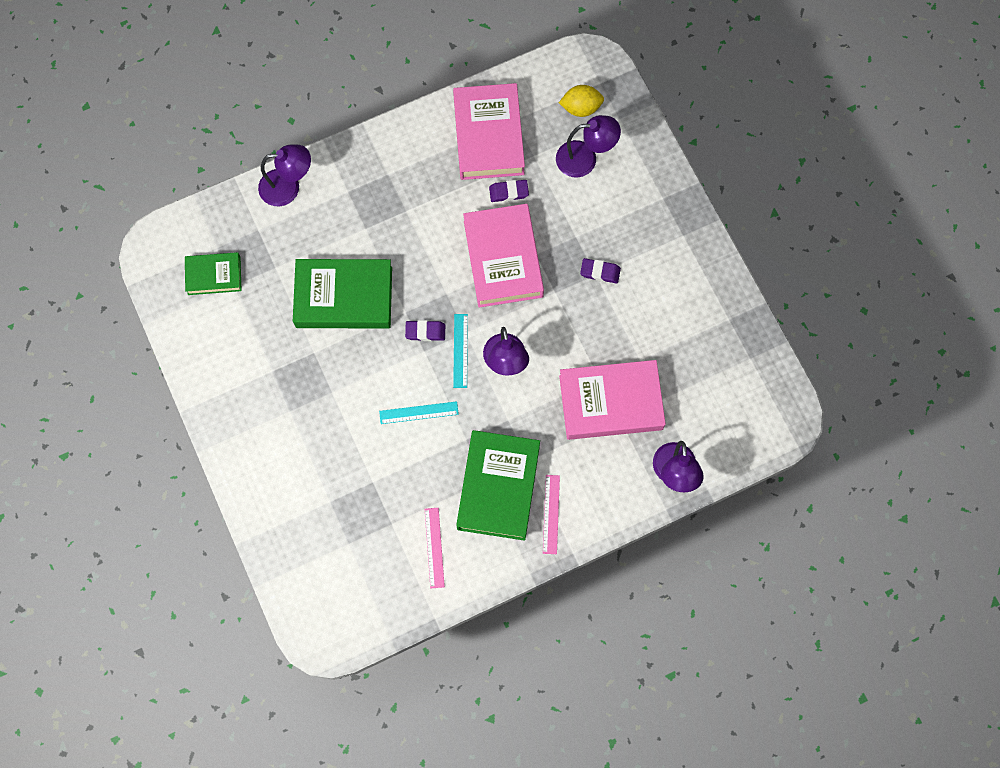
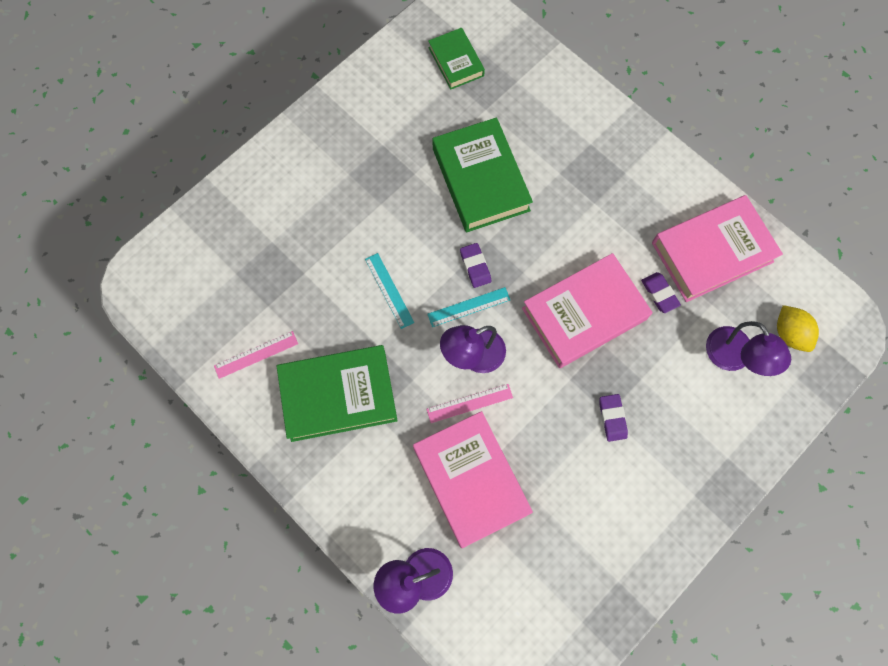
camera: 70 degrees right, 0 degrees up
purple lamp [258,144,311,206] -> none
pink ruler [543,475,560,554] -> pink ruler moved to [427,384,513,423]

